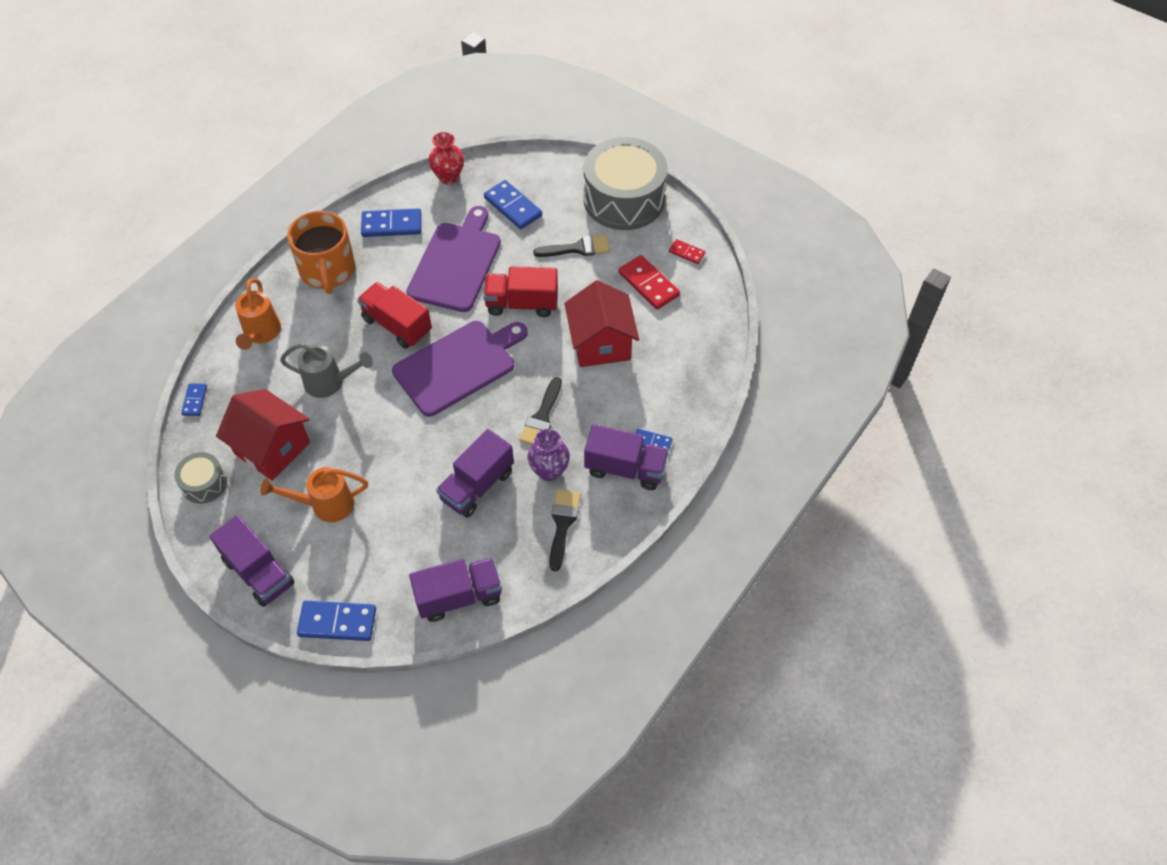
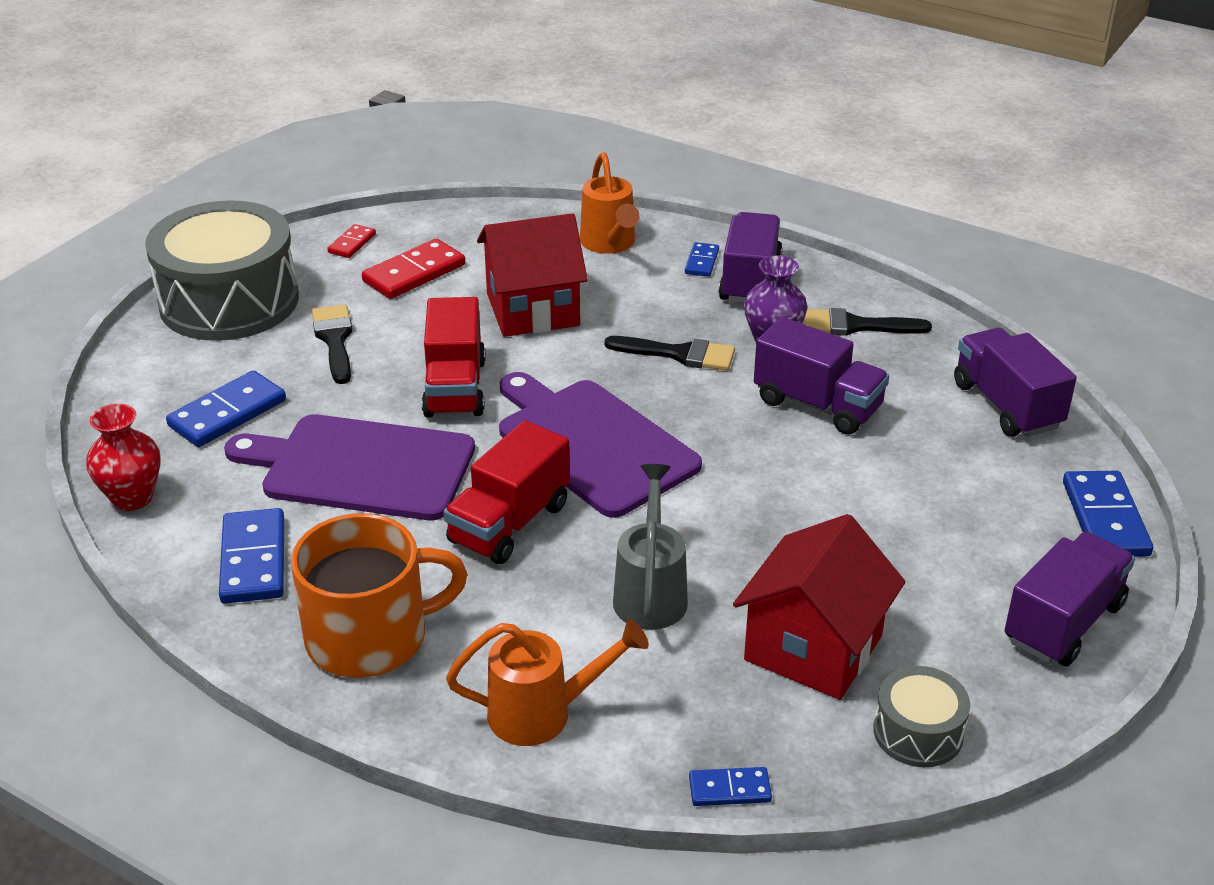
camera: 95 degrees left, 20 degrees down
orange watering can [261,467,368,522] -> orange watering can moved to [580,152,639,254]

